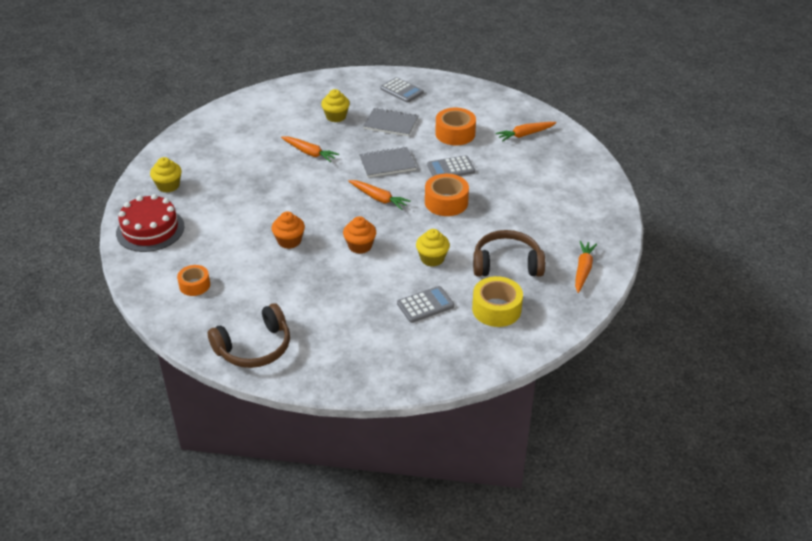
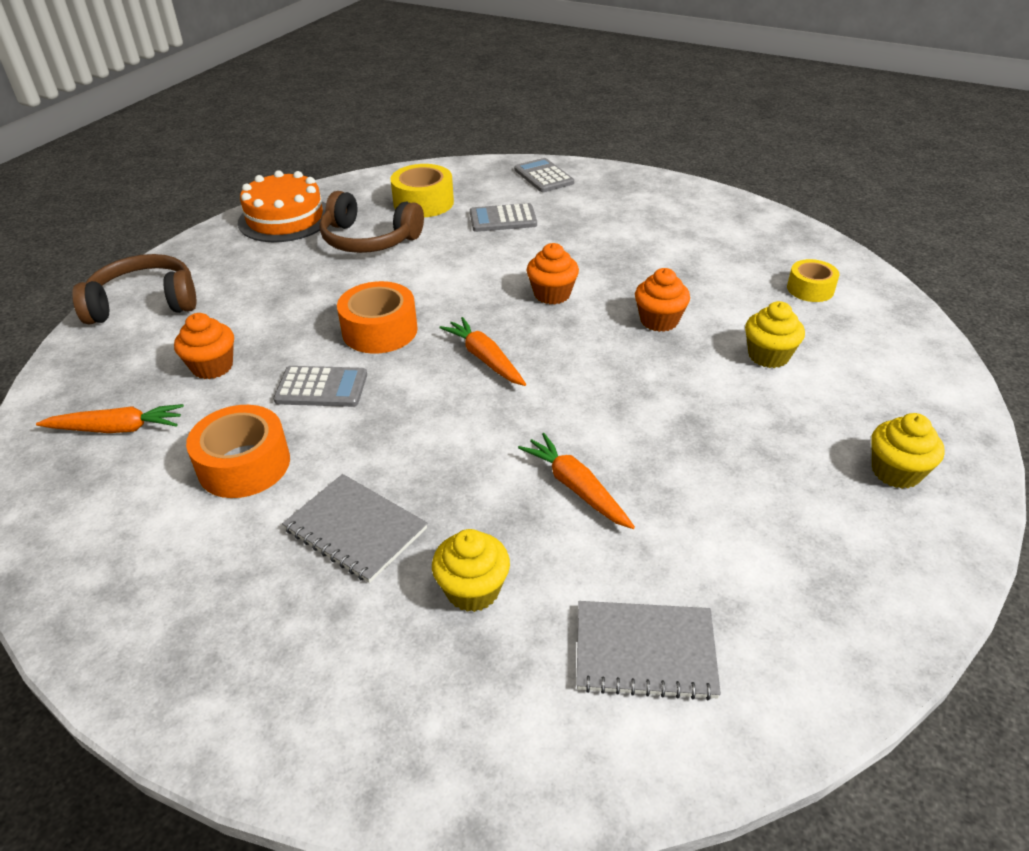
camera: 160 degrees left, 0 degrees up
red cake [116,194,184,252] -> none
orange tape [177,265,210,296] -> yellow tape [787,259,839,302]
brown headphones [208,303,290,368] -> brown headphones moved to [72,254,196,324]
grey notebook [359,147,416,178] -> grey notebook moved to [576,601,721,700]
grey calculator [380,77,424,103] -> grey calculator moved to [514,158,574,192]
yellow cupcake [416,229,450,267] -> yellow cupcake moved to [745,301,805,368]
orange carrot [575,241,597,293] -> orange cake [238,170,326,242]
none -> orange cupcake [174,313,234,379]

